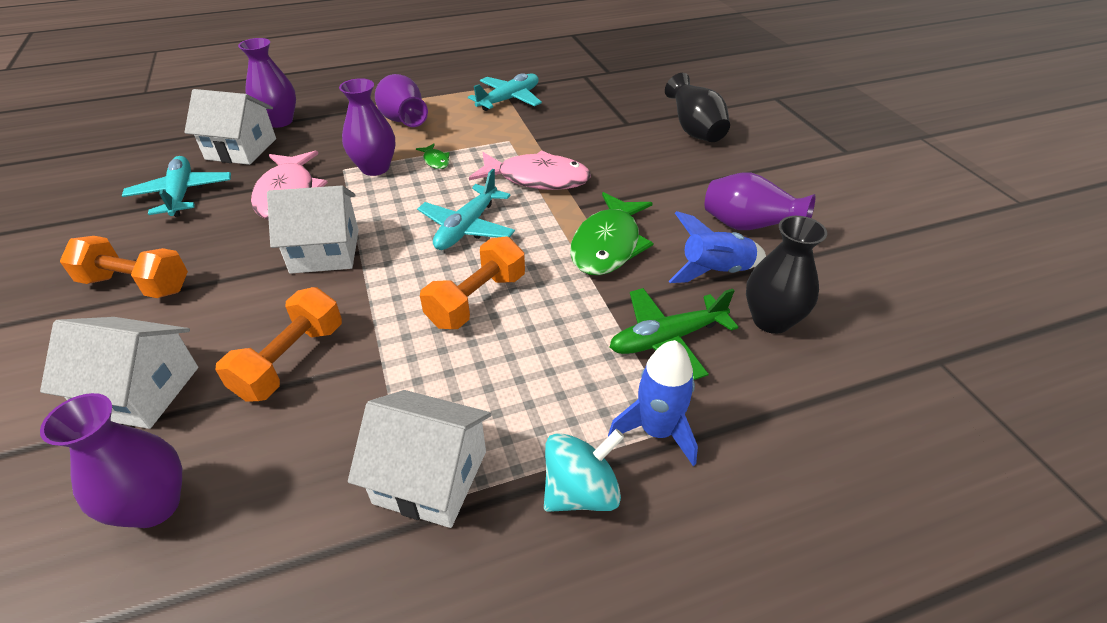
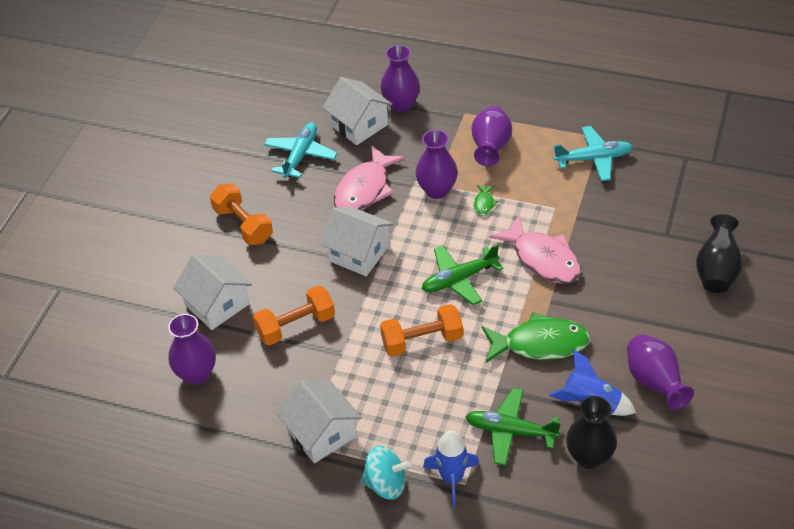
camera: 40 degrees right, 5 degrees up
turquoise plane [417,169,515,250] -> green plane [421,244,503,305]
green fish [570,192,654,275] -> green fish turned 150 degrees counterclockwise [482,312,590,363]

